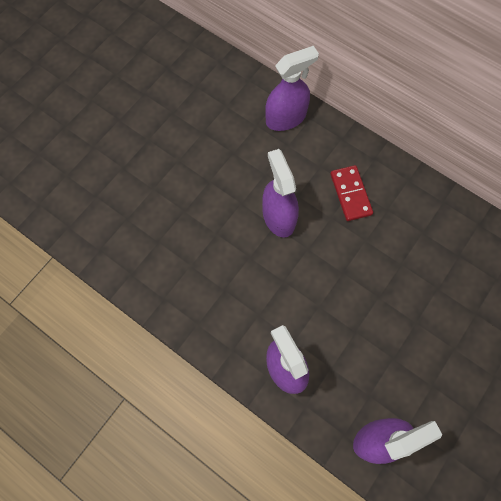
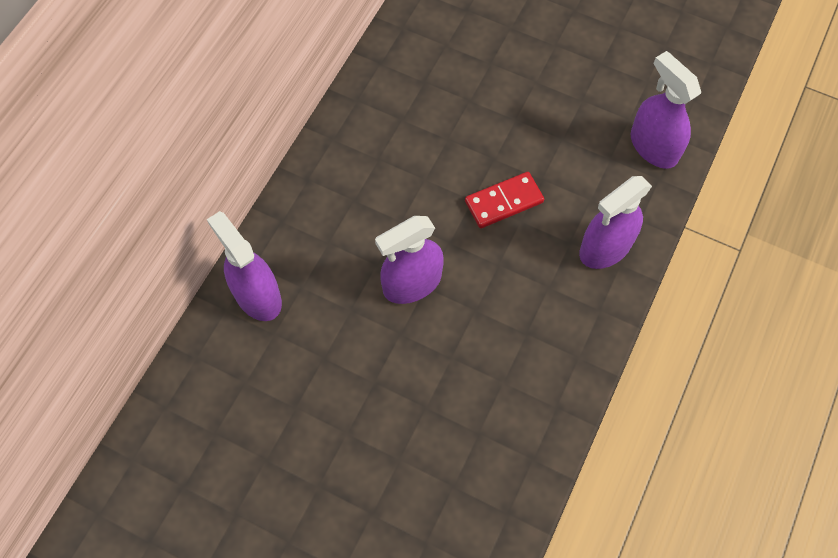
camera: 100 degrees left, 5 degrees down
red domino [330,165,373,221] -> red domino moved to [465,172,544,228]

